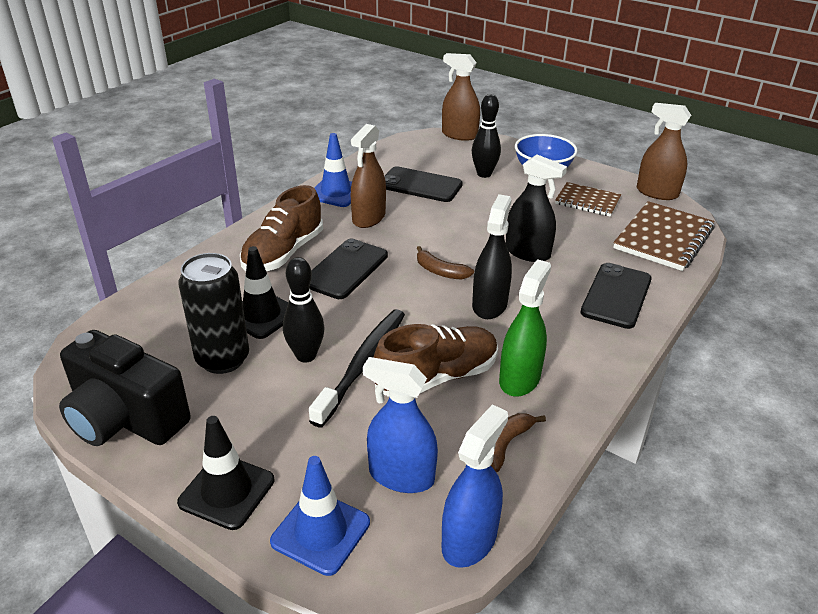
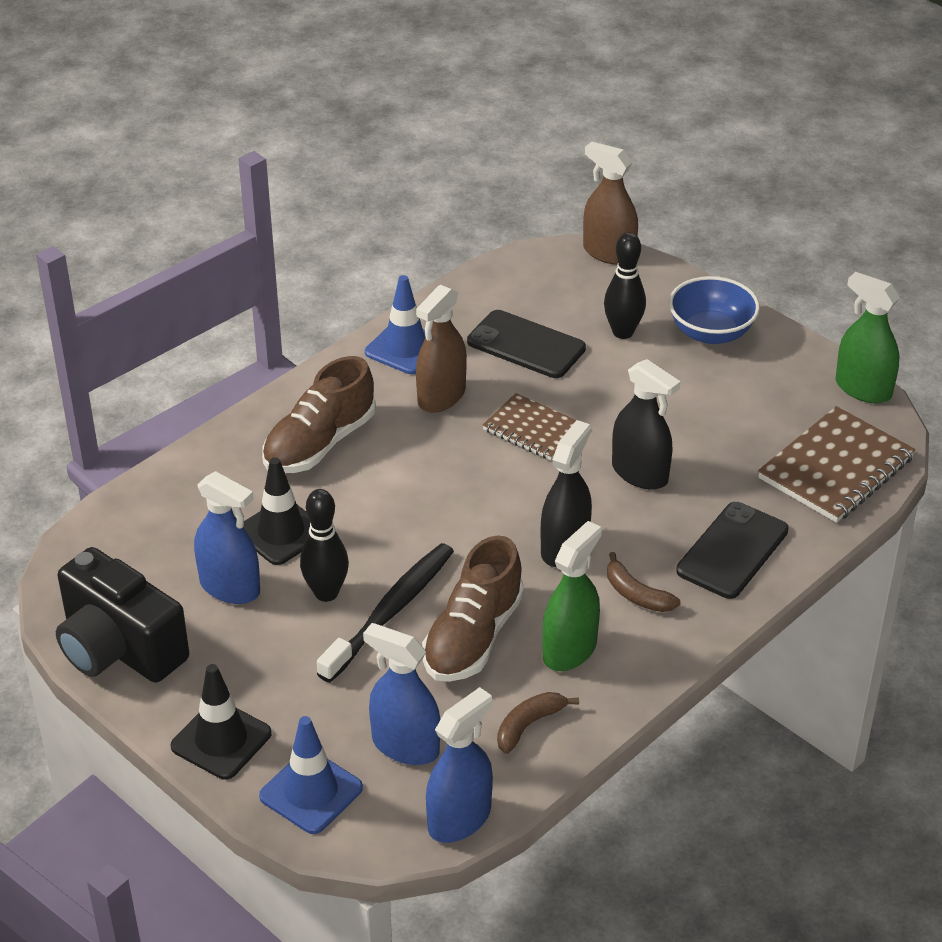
camera: 10 degrees right, 5 degrees up
black can [178,253,249,374] -> blue spray bottle [194,471,260,604]
black phone [309,239,388,299] -> none
brown shoe [373,324,498,397] -> brown shoe turned 135 degrees clockwise [422,535,524,682]
brown banana [417,246,474,280] -> brown banana moved to [607,552,680,612]
brown notebook [555,182,621,217] -> brown notebook moved to [483,393,576,460]
brown spray bottle [637,103,691,200] -> green spray bottle [835,272,900,403]

